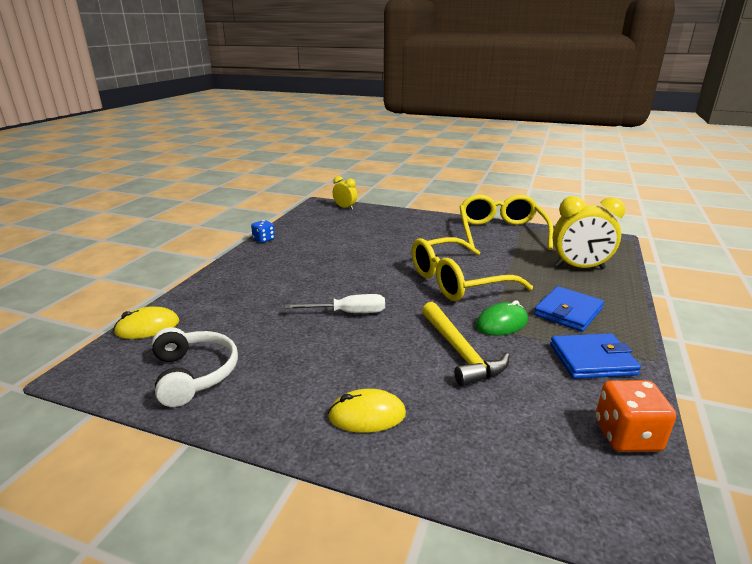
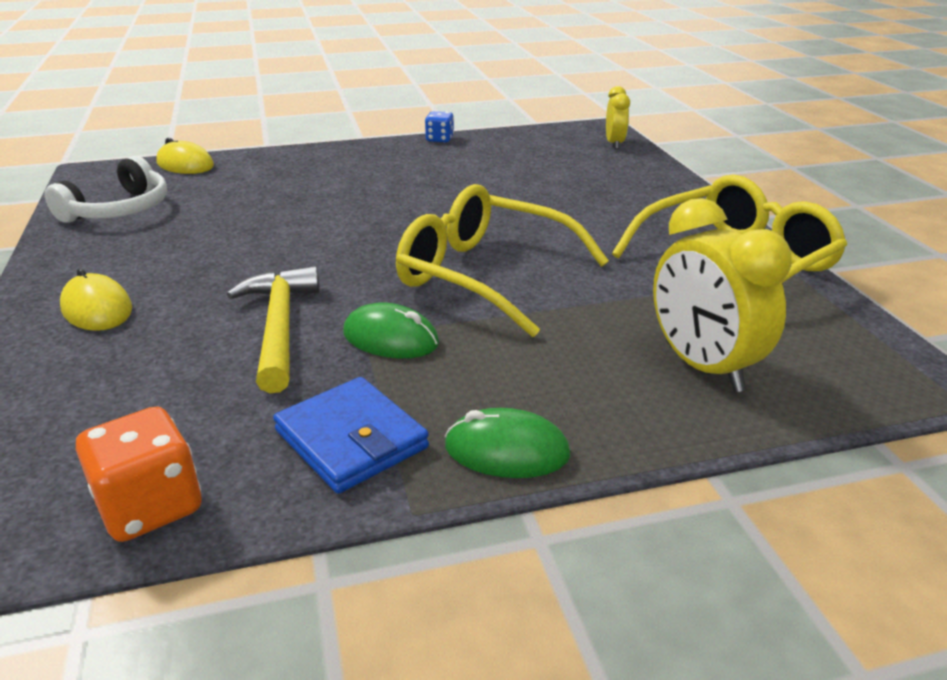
camera: 55 degrees right, 5 degrees up
white screwdriver [285,294,385,313] -> none
yellow hammer [422,302,509,386] -> yellow hammer turned 135 degrees clockwise [227,266,320,393]
blue wallet [534,286,604,332] -> none
none -> green mouse [445,408,571,478]

